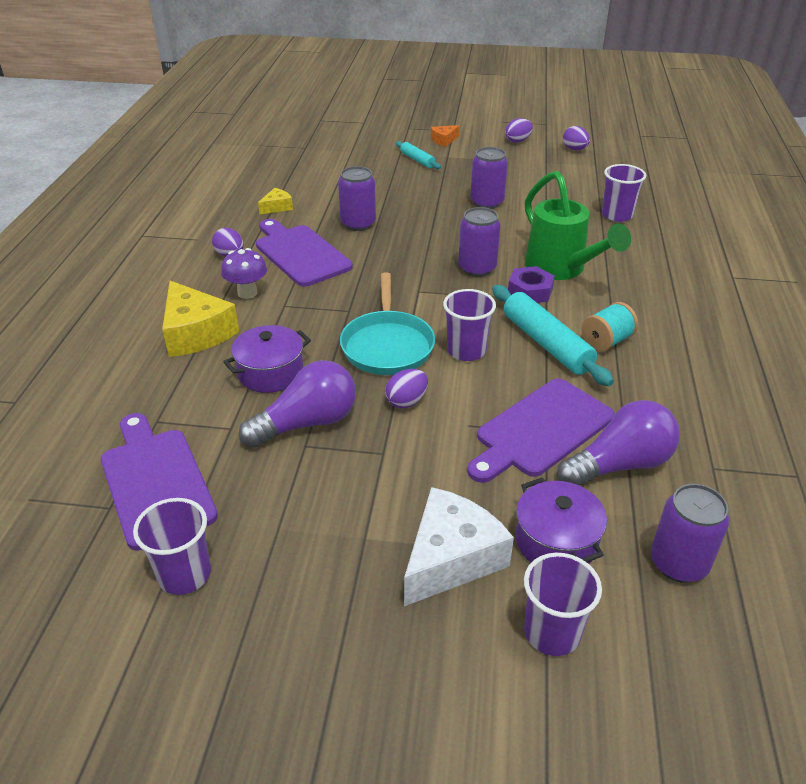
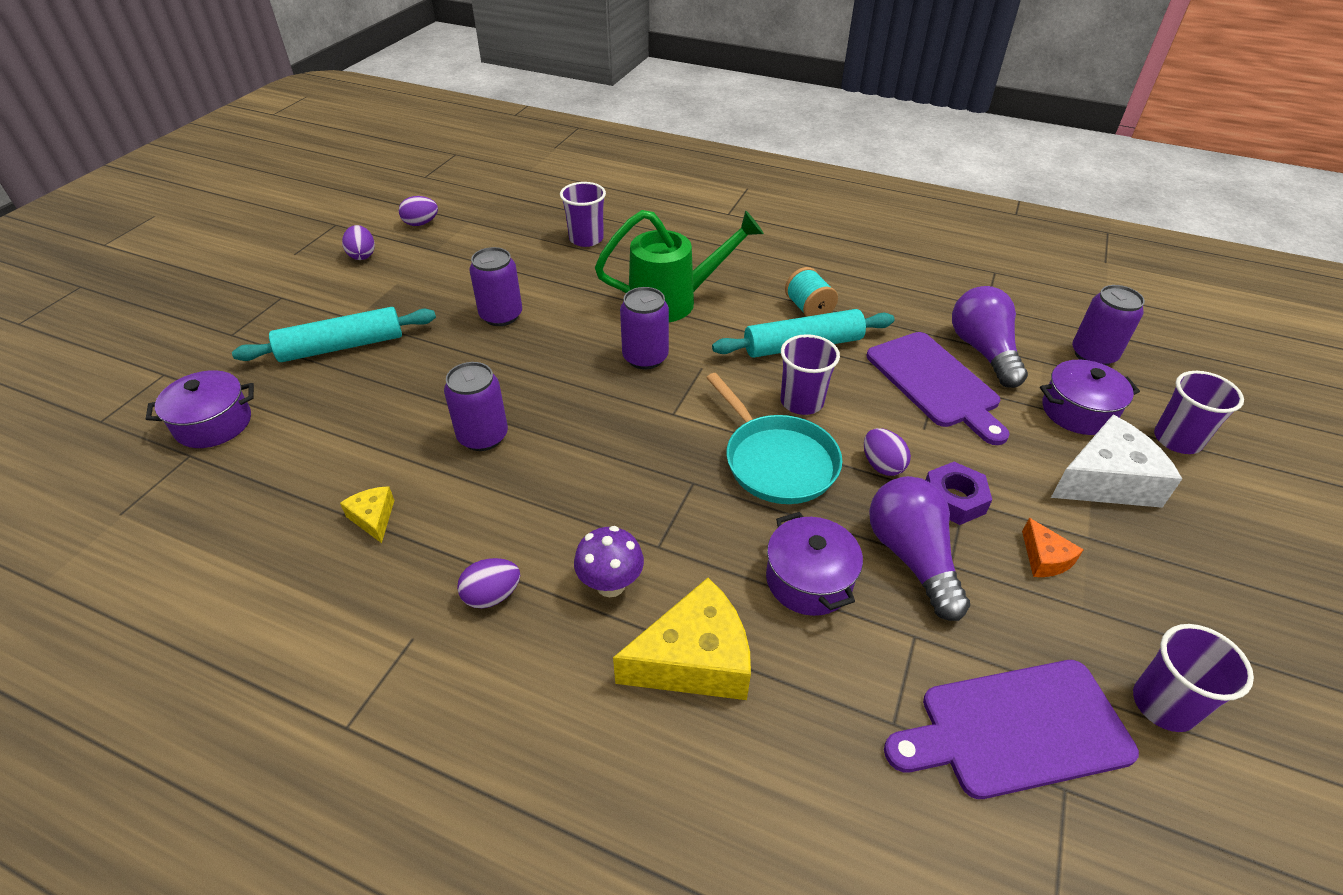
camera: 75 degrees left, 5 degrees up
purple cutting board [256,219,353,287] -> none
turquoise pan [340,272,435,375] -> turquoise pan turned 45 degrees clockwise [706,373,842,504]
turquoise rolling pin [396,141,441,169] -> turquoise rolling pin [232,307,436,362], size x1.82
white cheese [404,487,514,606] -> white cheese turned 105 degrees clockwise [1051,415,1182,508]
orange cheese [431,125,459,147] -> orange cheese moved to [1022,518,1084,577]
purple nut [508,266,555,303] -> purple nut moved to [926,462,992,525]
none -> purple pot [146,370,254,448]

